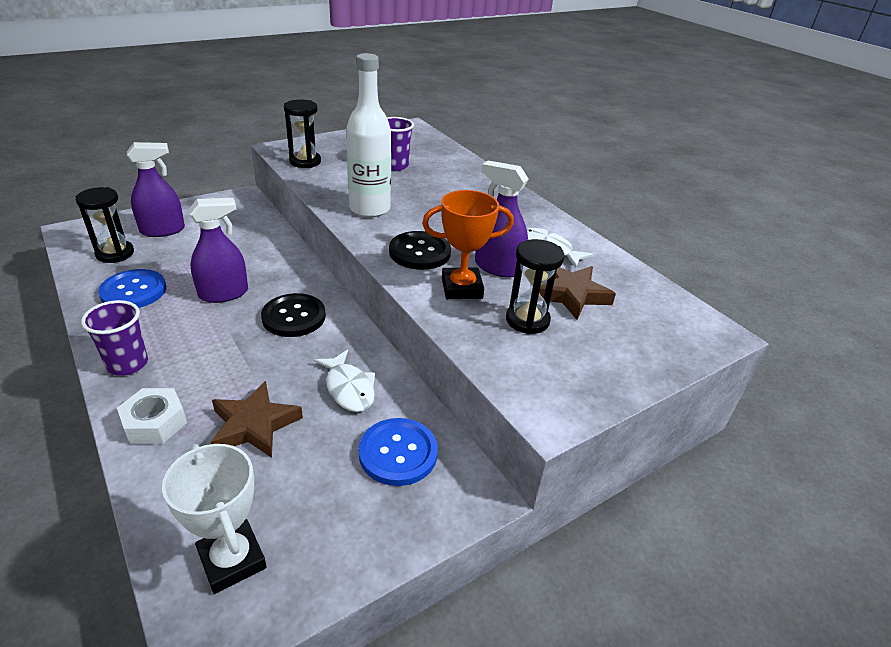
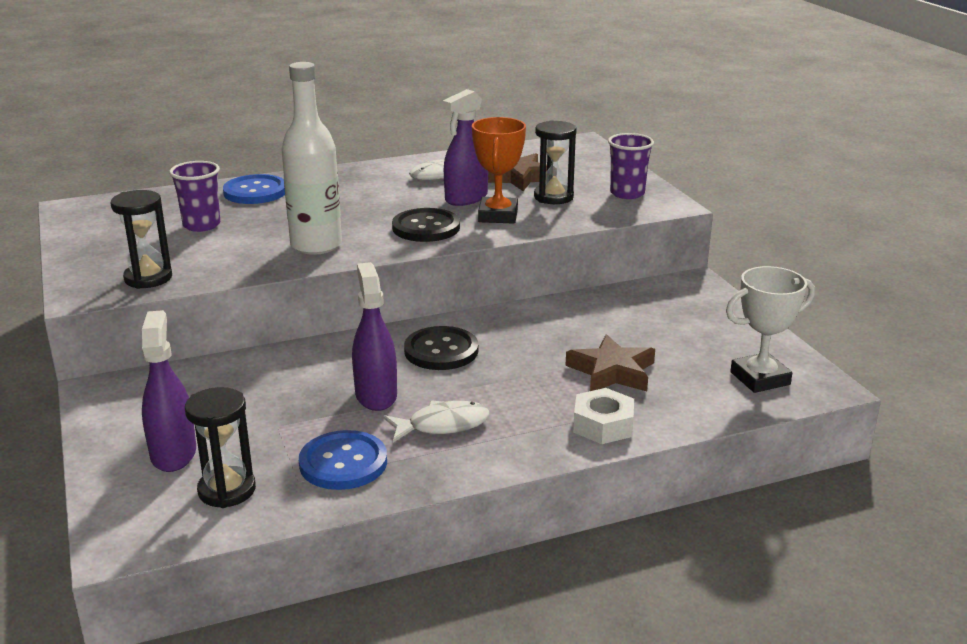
camera: 75 degrees left, 10 degrees down
purple cup [81,300,148,375] -> purple cup moved to [608,133,654,199]
white fish [314,350,375,412] -> white fish moved to [383,400,490,442]
blue button [359,418,438,486] -> blue button moved to [223,174,285,204]

